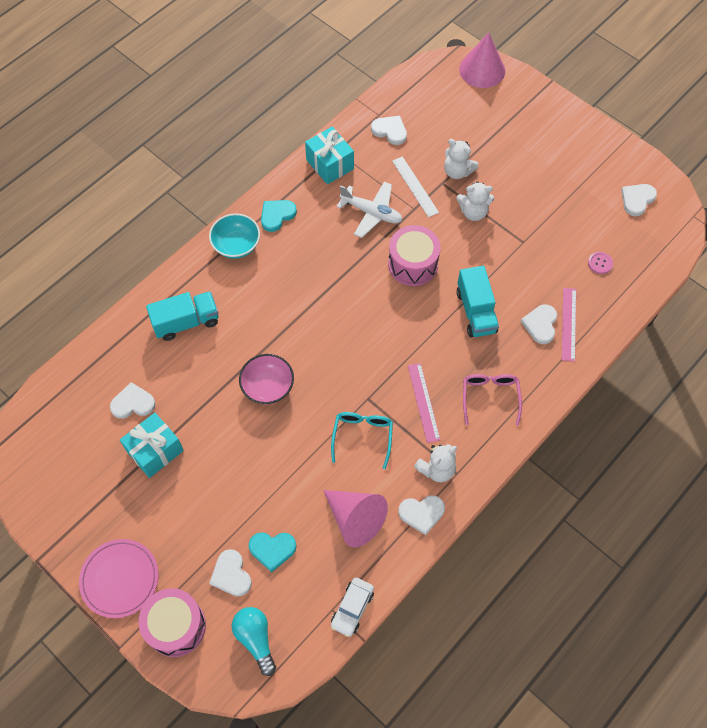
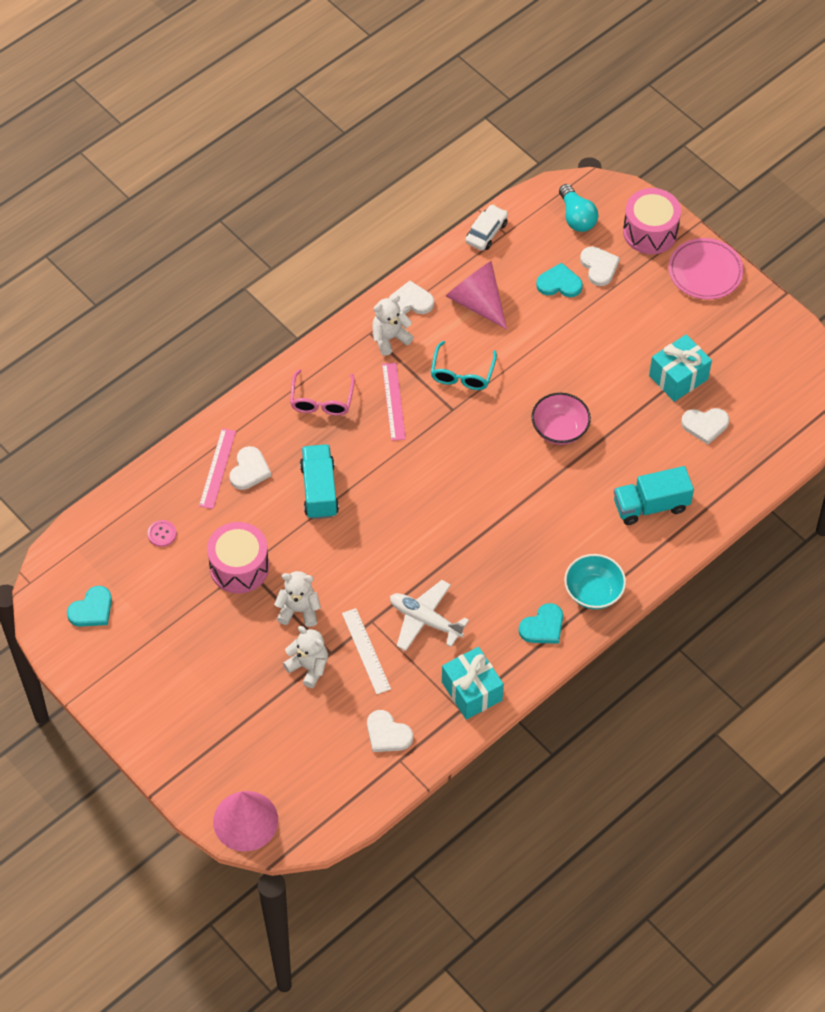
camera: 175 degrees left, 5 degrees down
pink drum [388,225,441,286] -> pink drum moved to [207,522,269,594]
white heart [621,184,657,216] -> turquoise heart [67,586,112,627]

